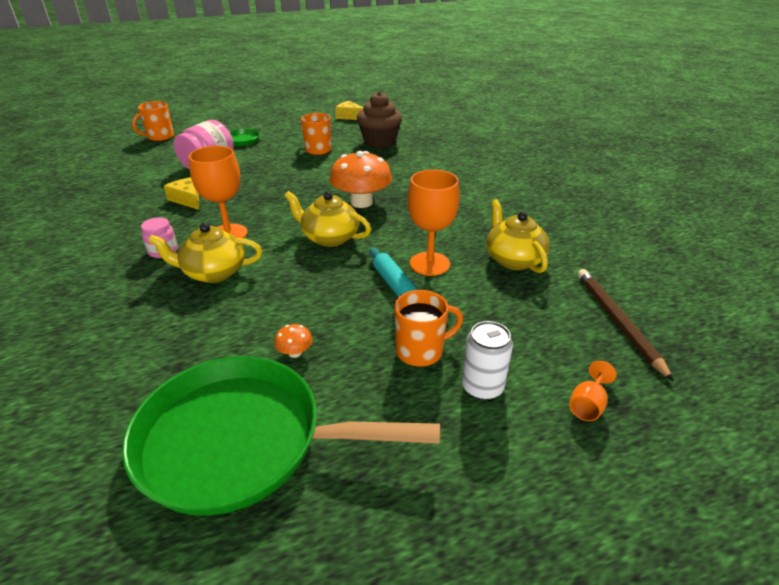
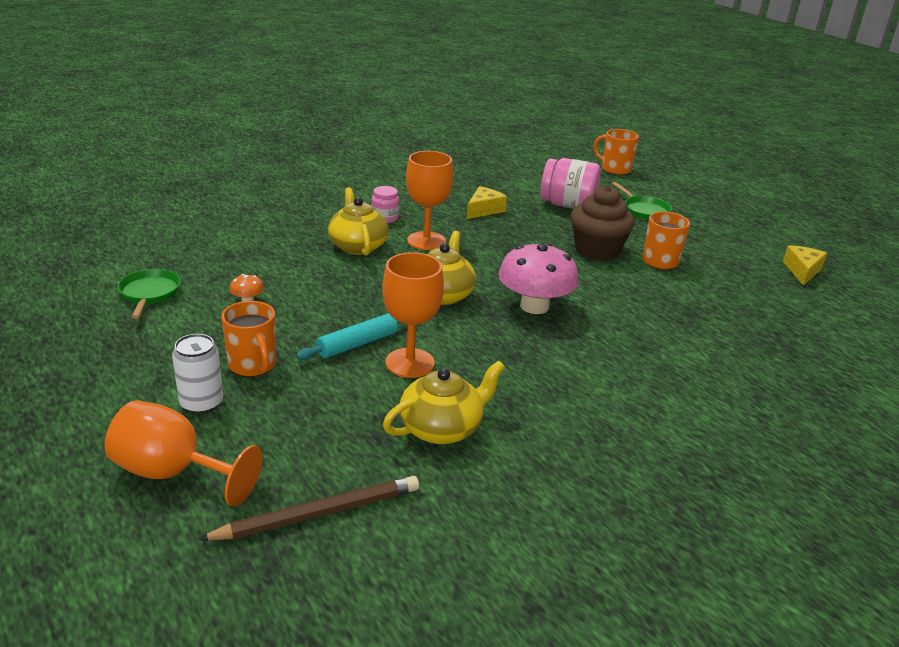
camera: 75 degrees right, 5 degrees down
green pan [122,356,440,516] -> green pan [117,269,181,319], size x0.44
orange mushroom [330,151,392,208] -> pink mushroom [498,243,579,314]
brown cupcake [357,91,402,148] -> brown cupcake moved to [571,185,635,260]
orange goblet [569,361,617,421] -> orange goblet [104,400,262,507], size x2.03

